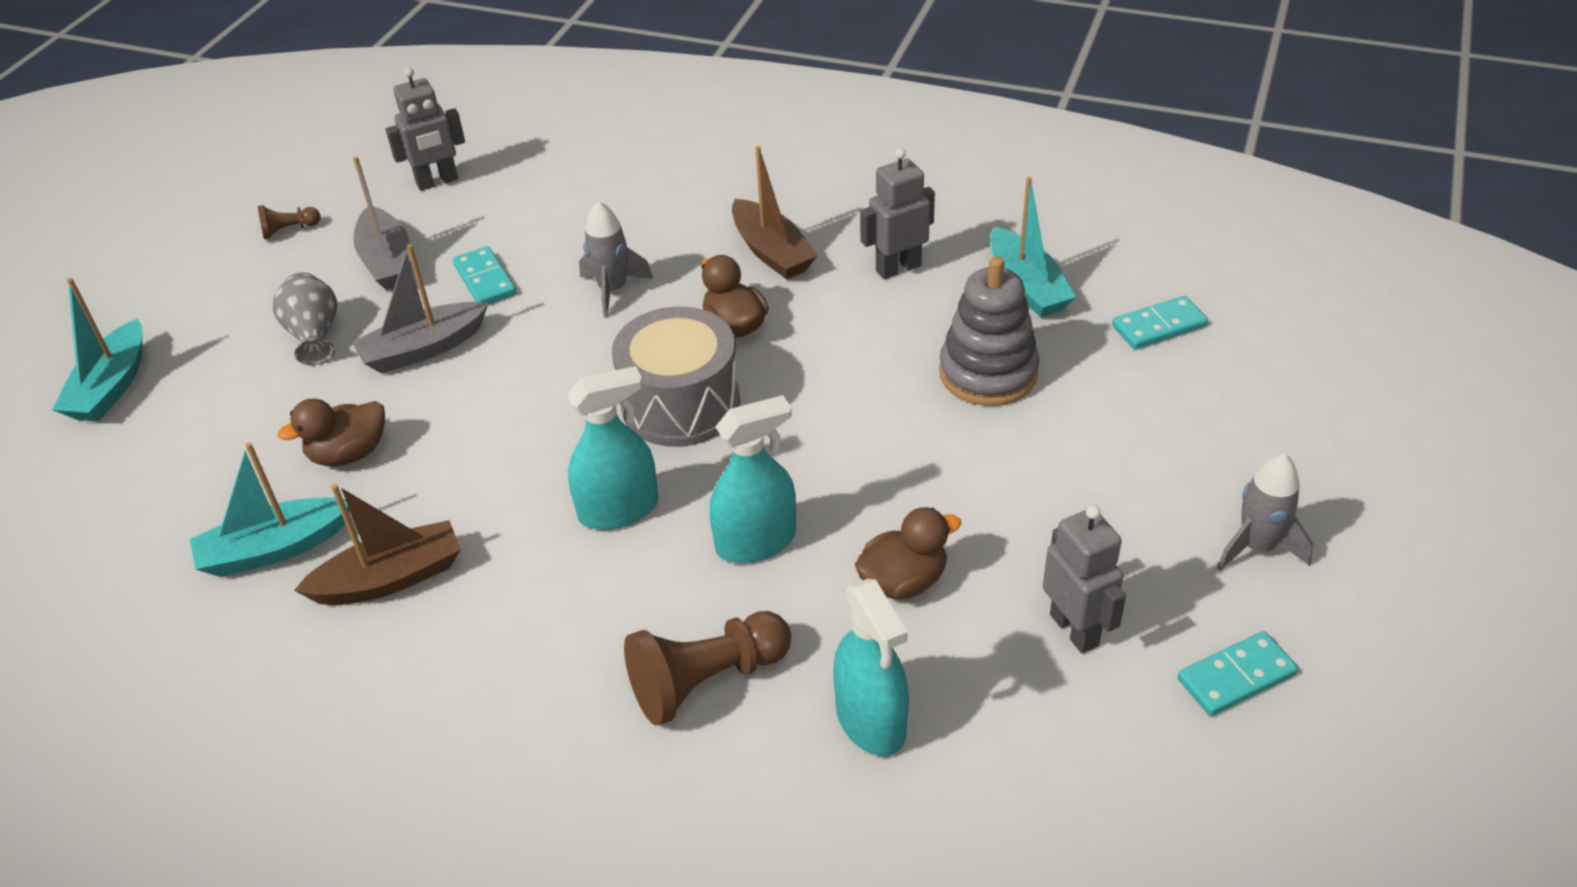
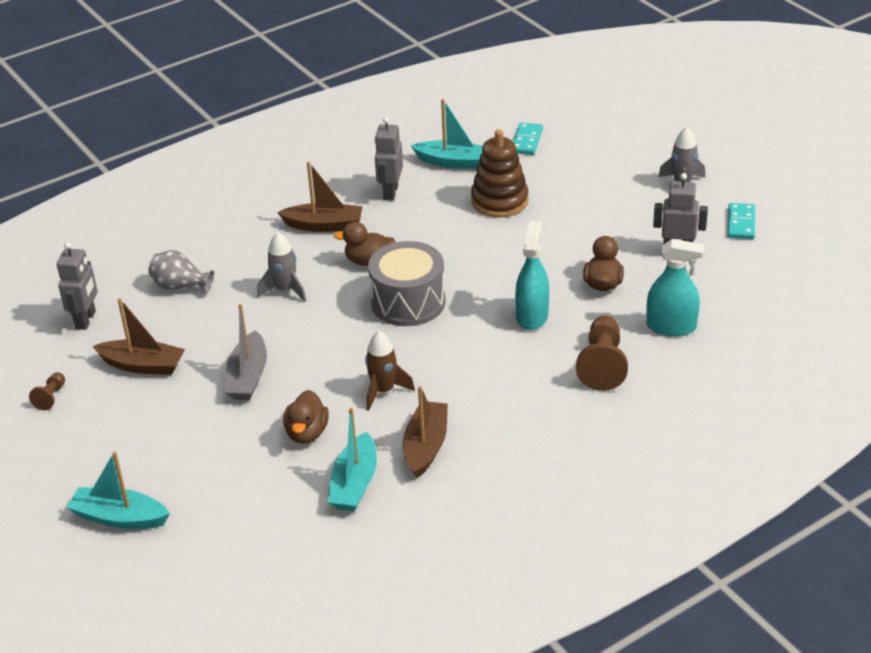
camera: 55 degrees left, 5 degrees down
turquoise boat [52,278,142,422] -> turquoise boat turned 150 degrees clockwise [67,451,170,529]
grey vase [273,272,337,365] -> grey vase moved to [148,250,214,294]
grey boat [353,156,411,290] -> brown boat [92,298,185,375]
turquoise domino [453,246,516,304] -> none
turquoise spray bottle [567,366,658,530] -> none
grey stacking toy [939,256,1040,406] -> brown stacking toy [471,129,528,218]
none -> brown rocket [365,331,415,410]

